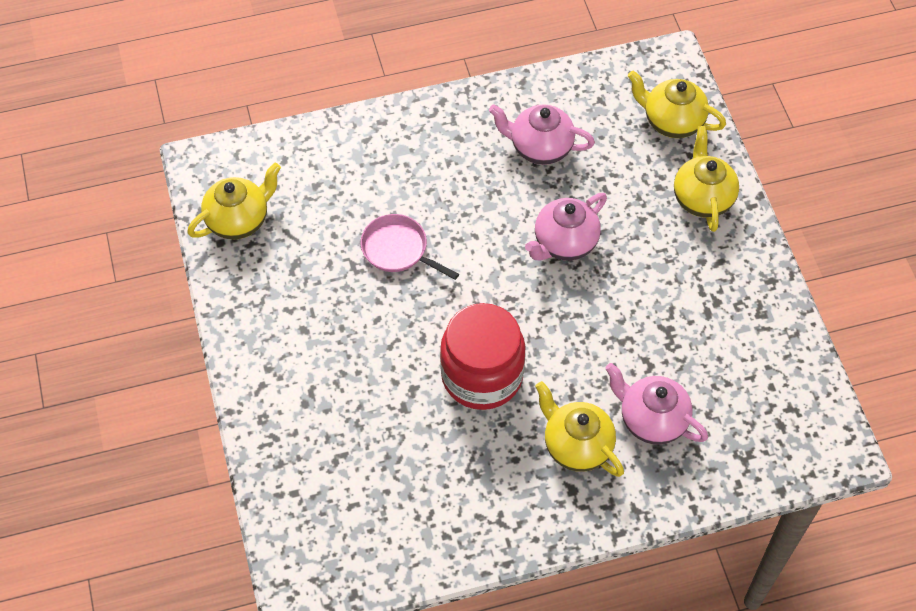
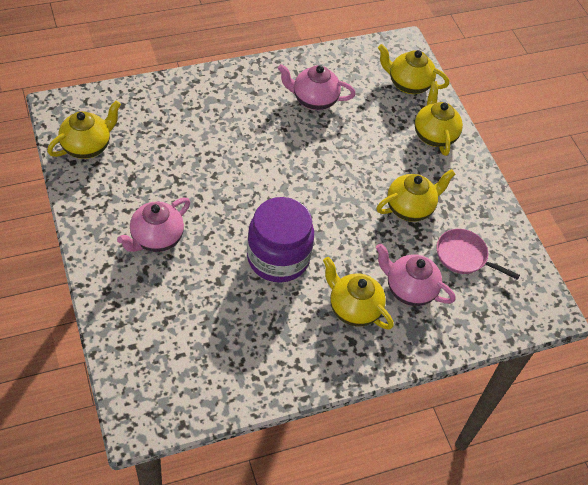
camera: 10 degrees left, 5 degrees down
pink pan [361,214,459,280] -> pink pan moved to [437,229,520,280]
red jar [440,303,526,410] -> purple jar [247,197,314,282]
pink teapot [525,193,607,261] -> pink teapot moved to [117,198,190,252]
none -> yellow teapot [376,169,455,222]

